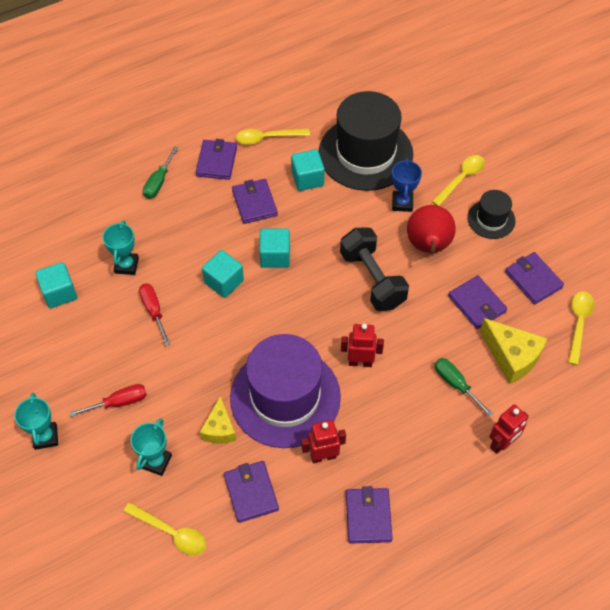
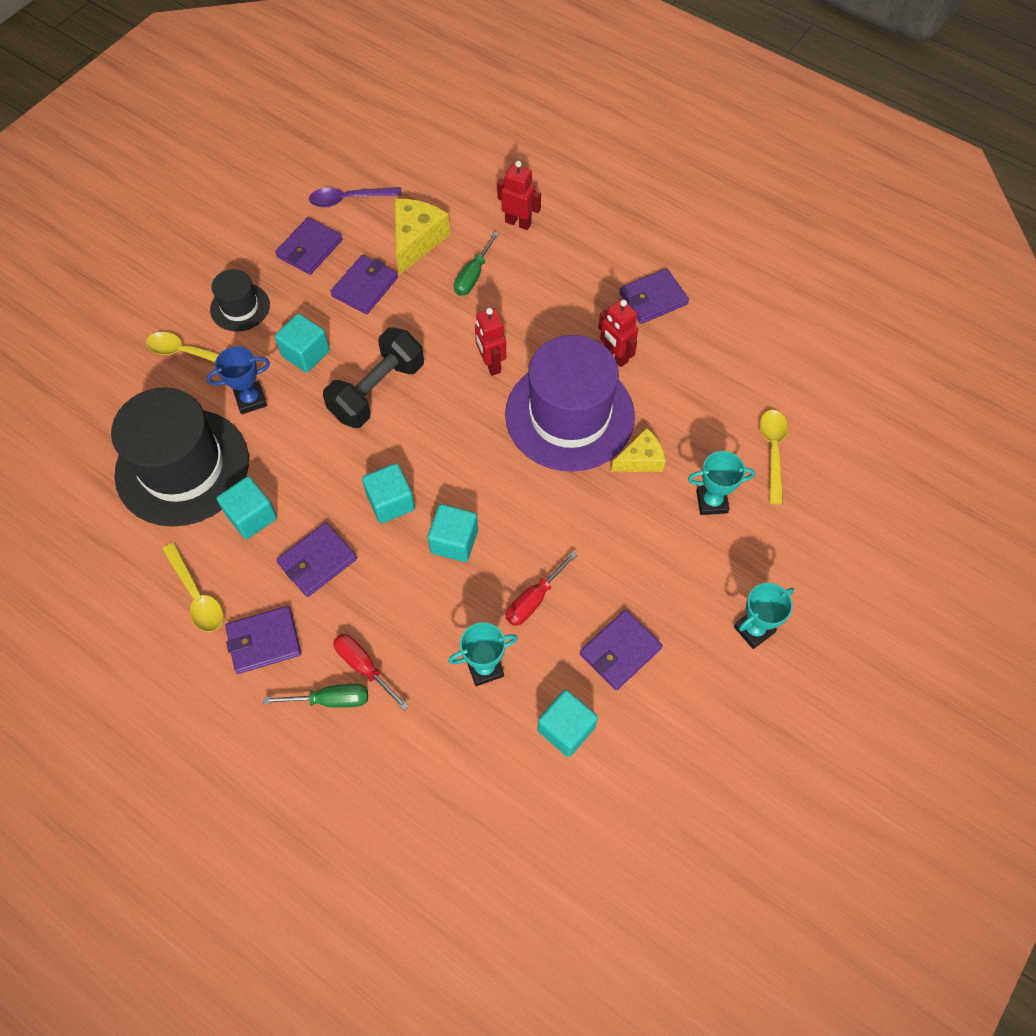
camera: 115 degrees left, 5 degrees up
red screwdriver [69,384,147,417] -> red screwdriver moved to [333,634,409,710]
purple wallet [224,461,279,523] -> purple wallet moved to [580,610,663,690]
red pear [407,205,456,253] -> turquoise cube [275,313,330,373]
yellow spoon [568,291,594,365] -> purple spoon [309,187,402,207]

